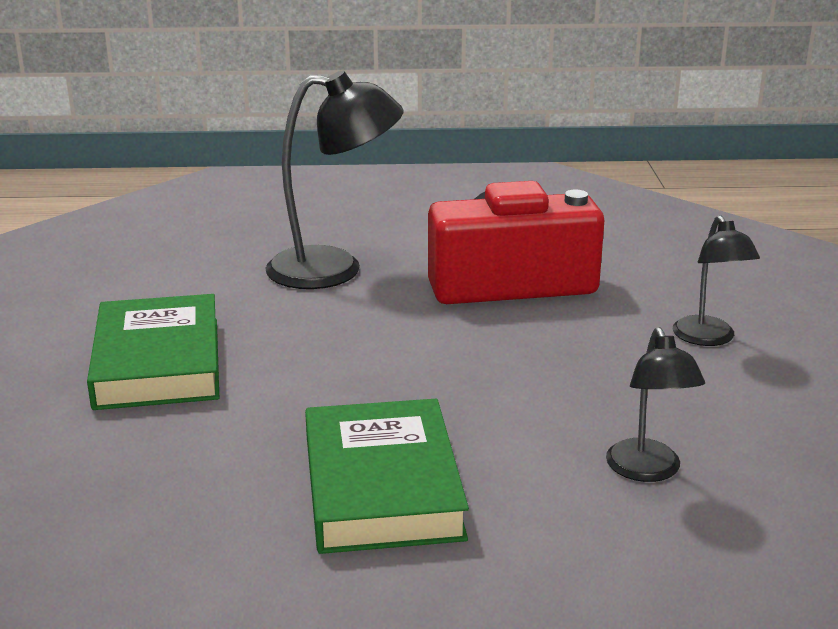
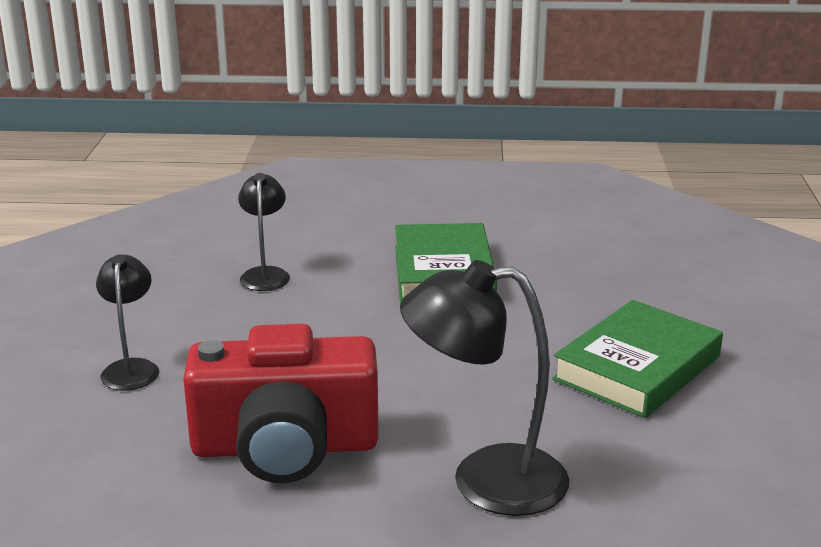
camera: 175 degrees left, 0 degrees up
green book [87,294,219,410] -> green book turned 45 degrees clockwise [552,300,723,418]

